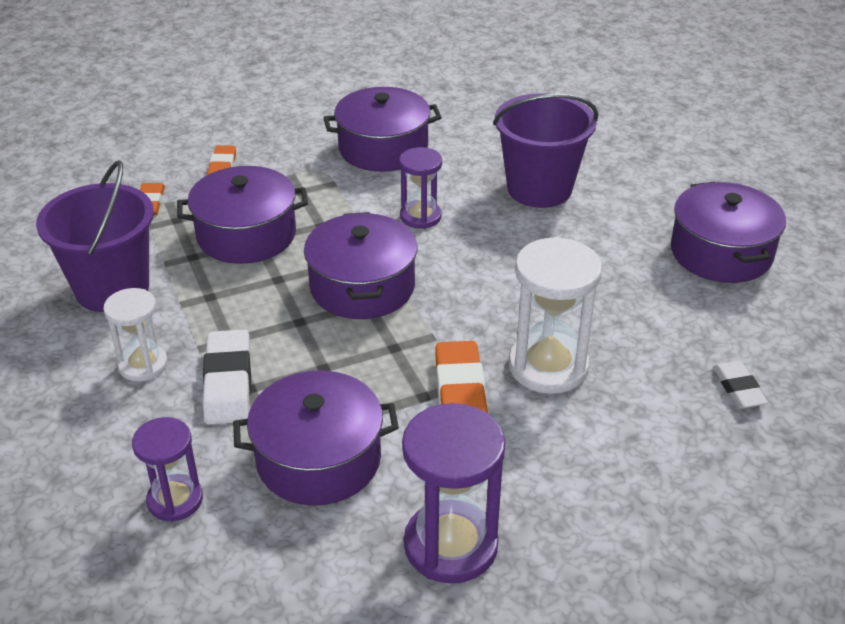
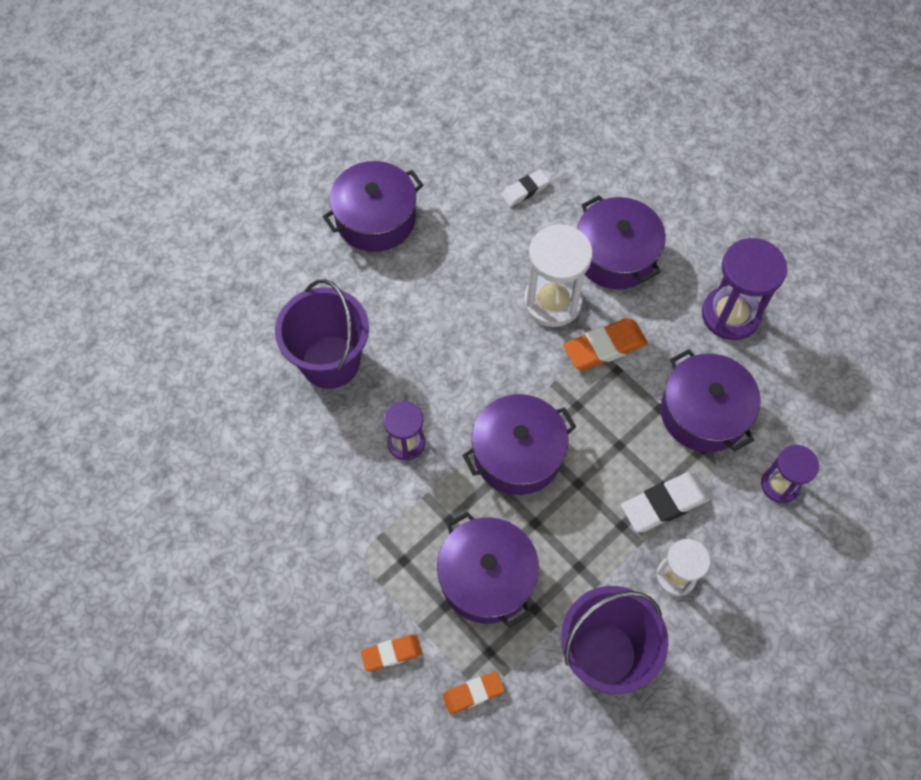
camera: 110 degrees left, 25 degrees up
purple pot [324,87,442,172] -> purple pot moved to [577,195,666,289]

